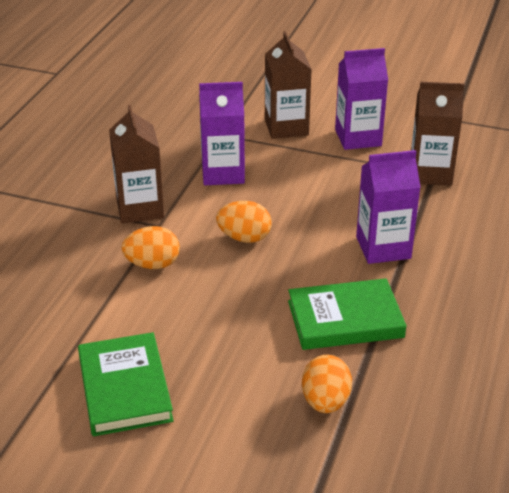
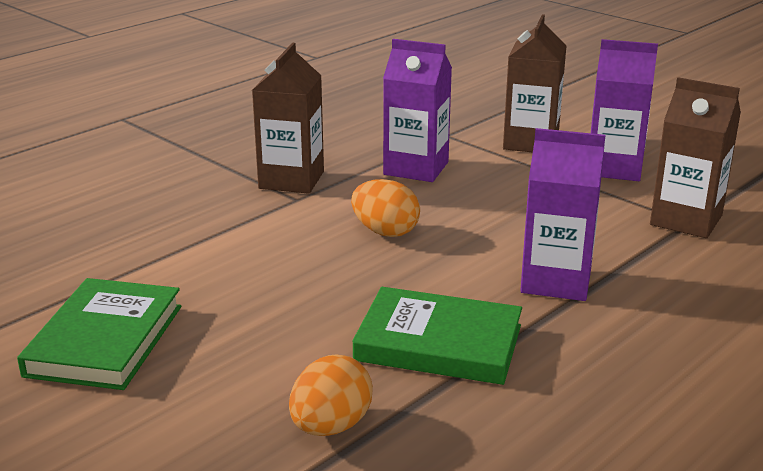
camera: 25 degrees right, 10 degrees down
orange egg [121,226,180,269] -> none

